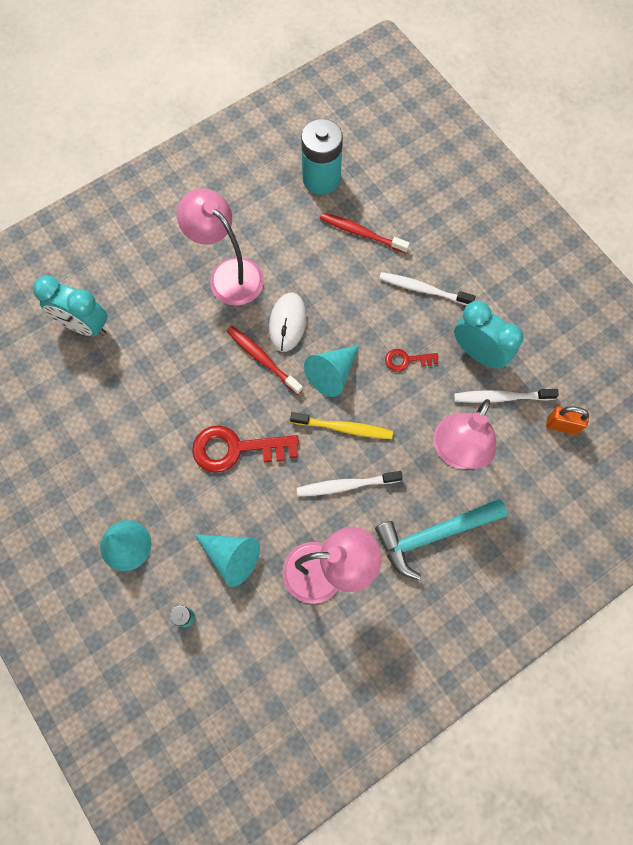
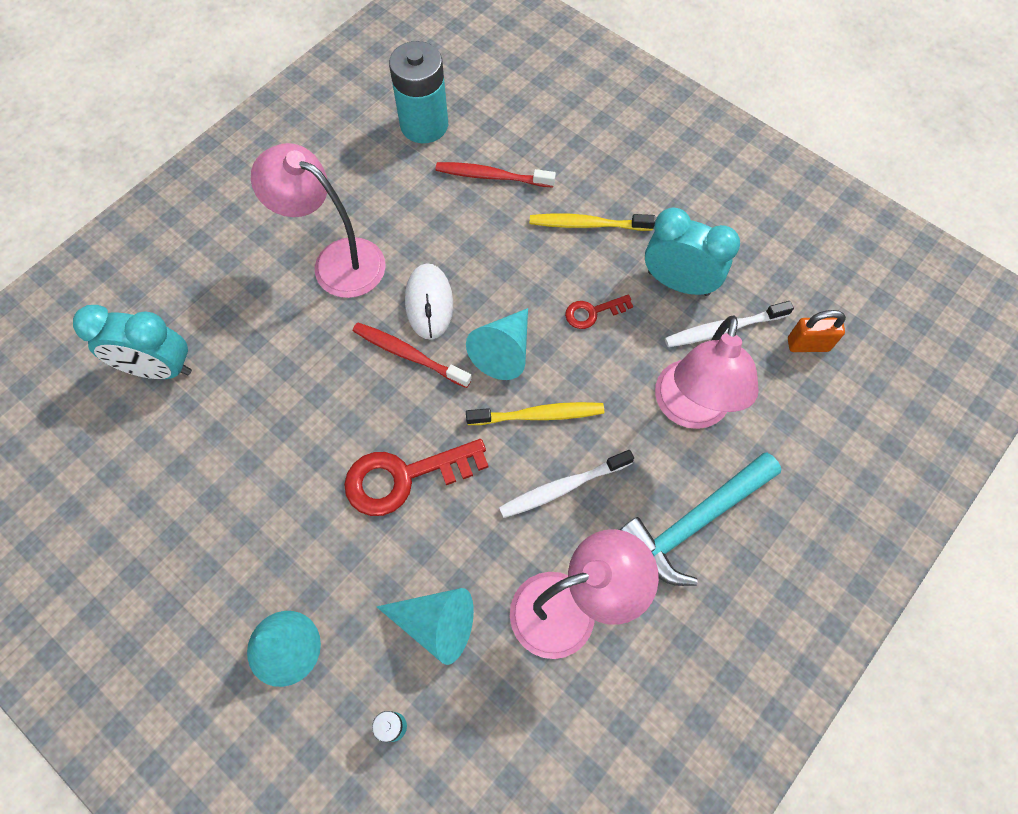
camera: 15 degrees left, 5 degrees down
white toothbrush [379,272,476,305] -> yellow toothbrush [530,214,655,231]

